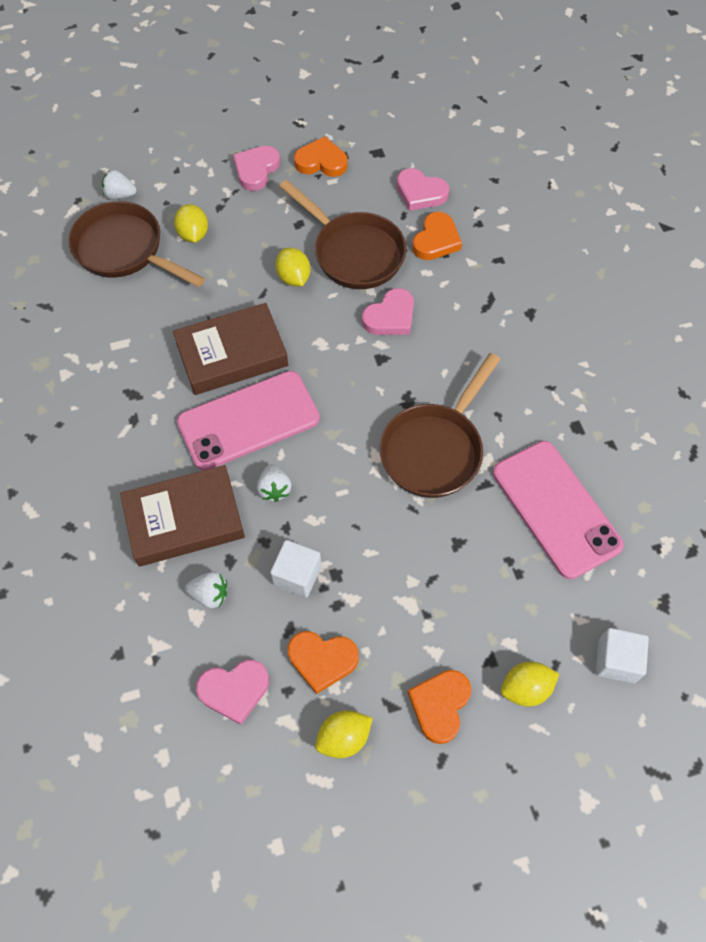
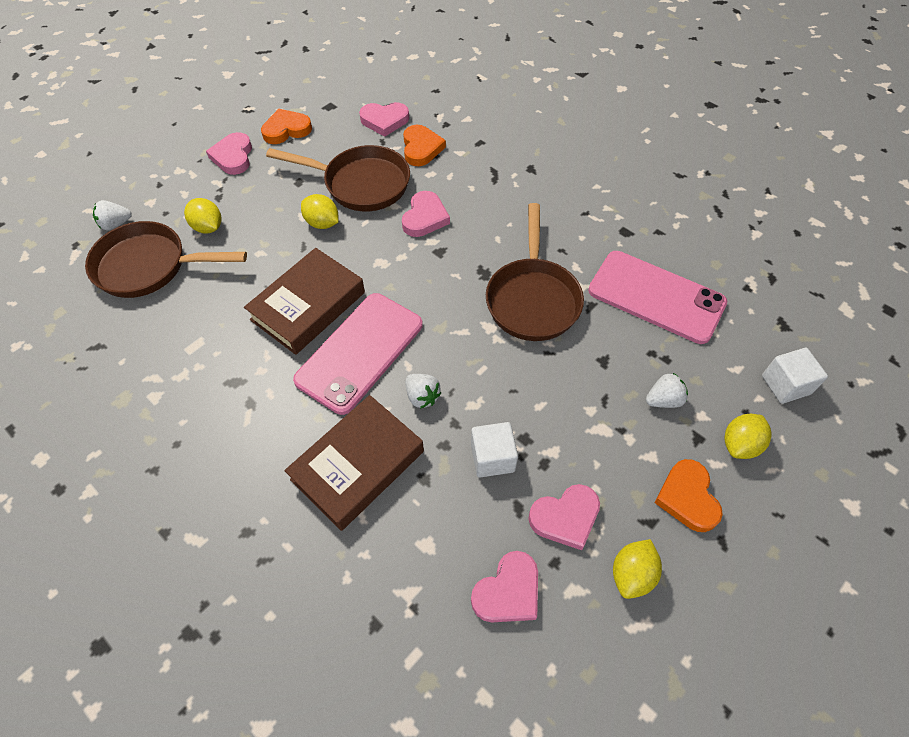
camera: 30 degrees left, 5 degrees down
white strawberry [185,571,227,608] -> white strawberry moved to [646,373,688,408]
orange heart [288,631,359,694] -> pink heart [528,484,600,550]

